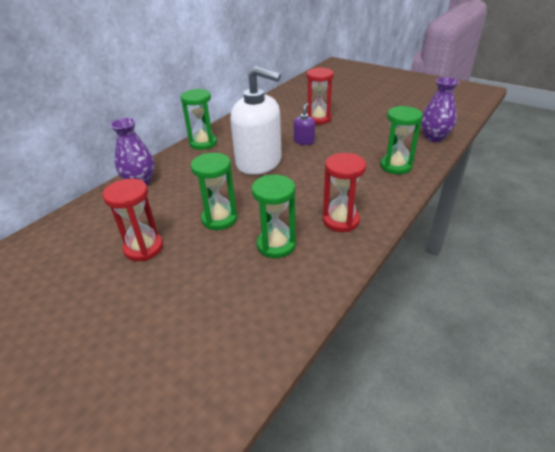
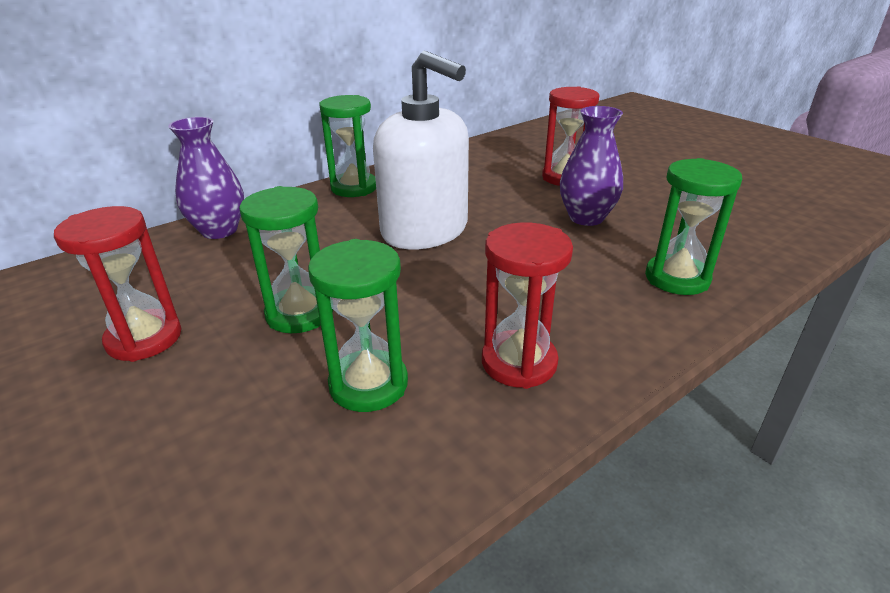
camera: 15 degrees right, 5 degrees down
purple soap dispenser [294,103,315,145] -> none
purple vase [421,77,459,142] -> purple vase moved to [560,106,623,226]

